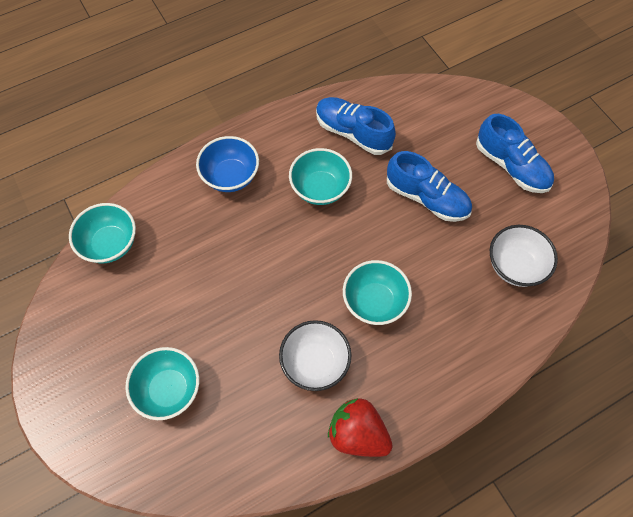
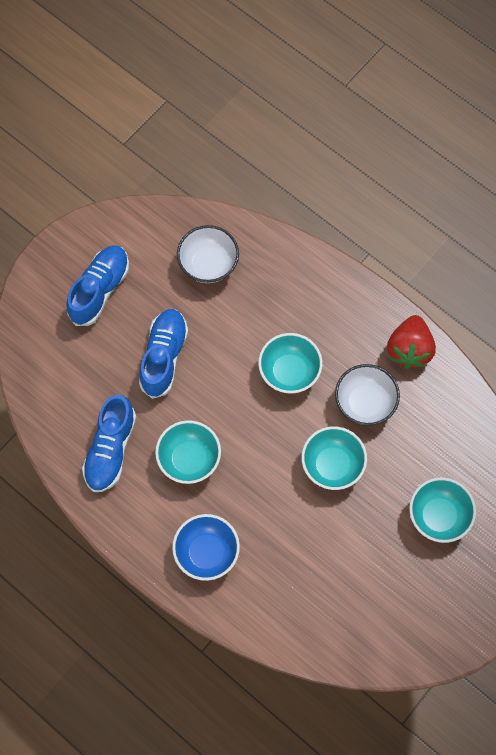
camera: 110 degrees left, 5 degrees up
turquoise bowl [69,203,136,264] -> turquoise bowl moved to [301,426,367,490]

